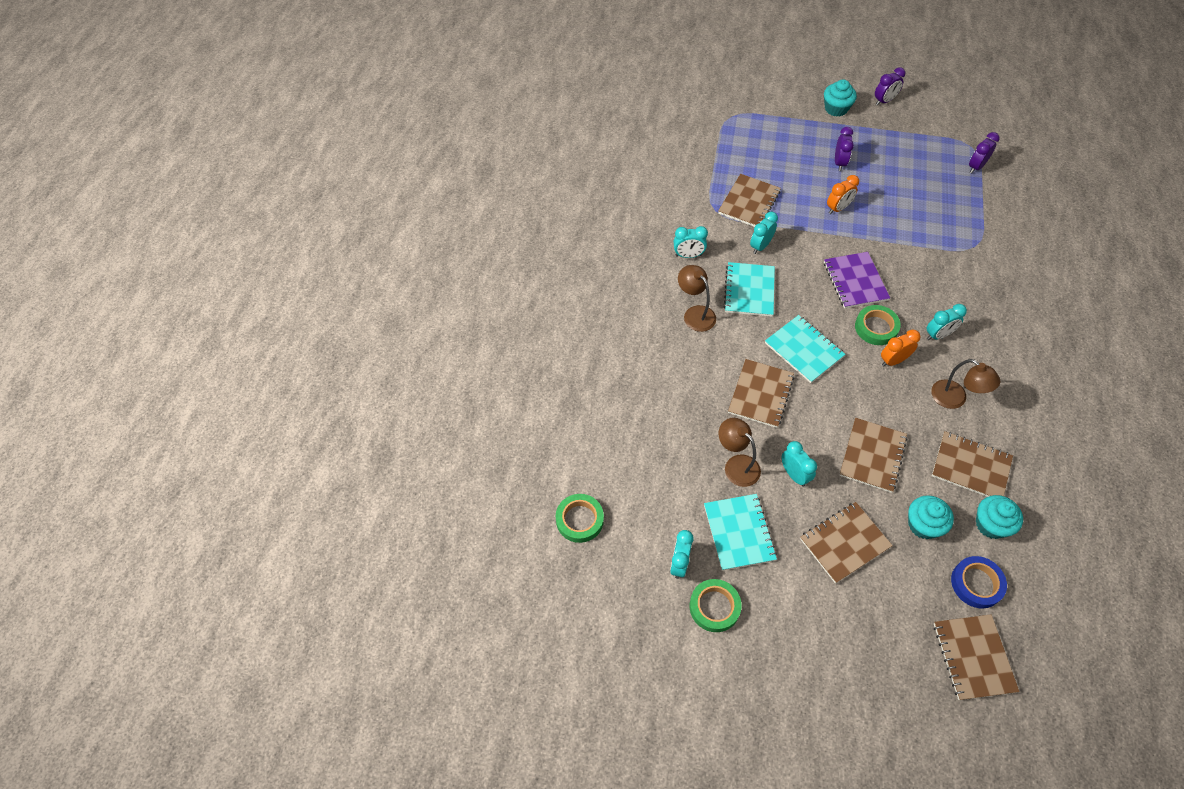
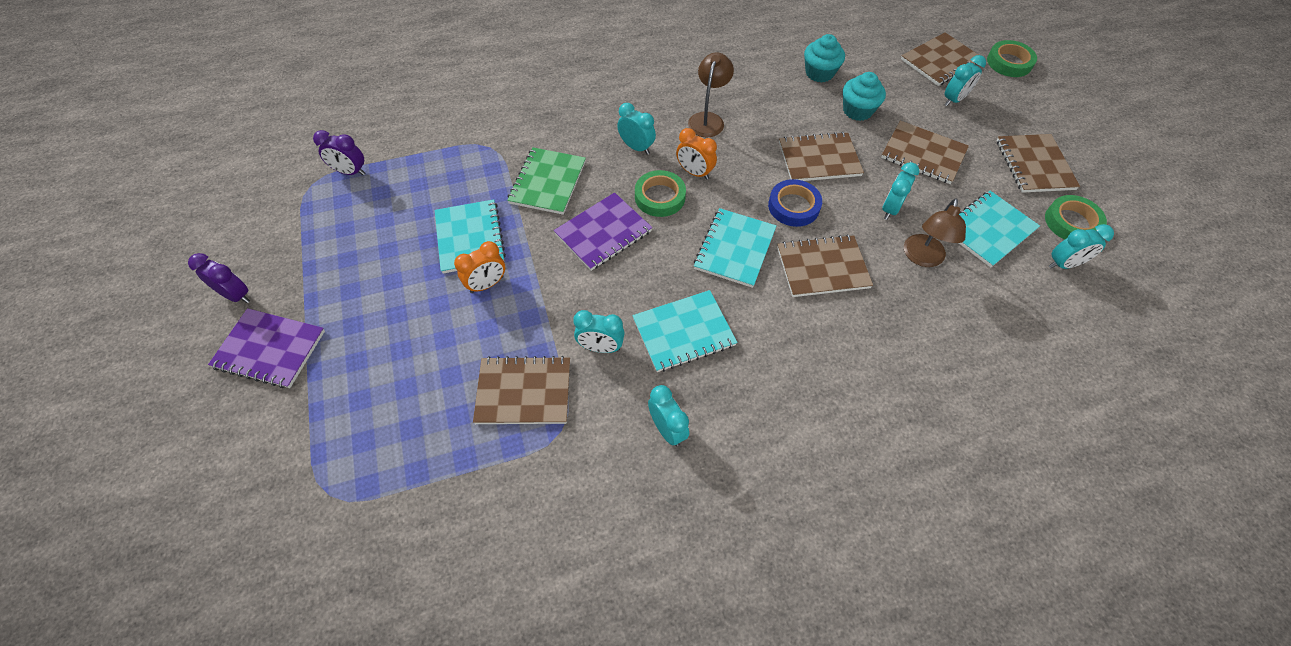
camera: 120 degrees left, 0 degrees up
green tape [556,494,604,543] -> green tape moved to [987,40,1037,77]
brown lamp [678,265,716,332] -> none
turquoise cupcake [824,79,857,117] -> purple notebook [208,308,325,388]
orange clock [827,175,859,214] -> orange clock turned 120 degrees clockwise [454,241,505,293]
purple clock [835,127,854,171] -> none
brown notebook [932,431,1013,497] -> brown notebook moved to [996,134,1080,193]
blue tape [951,556,1007,608] -> blue tape moved to [768,179,822,227]
none -> turquoise notebook [435,199,506,274]
none -> green notebook [507,147,586,215]
none -> turquoise clock [945,55,986,106]

